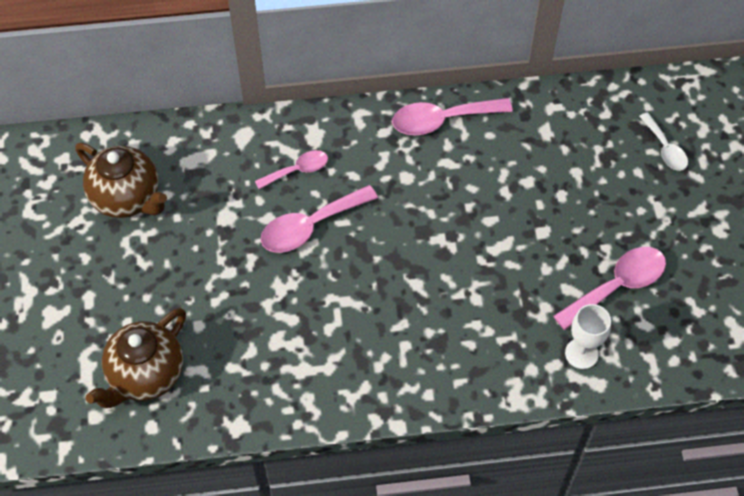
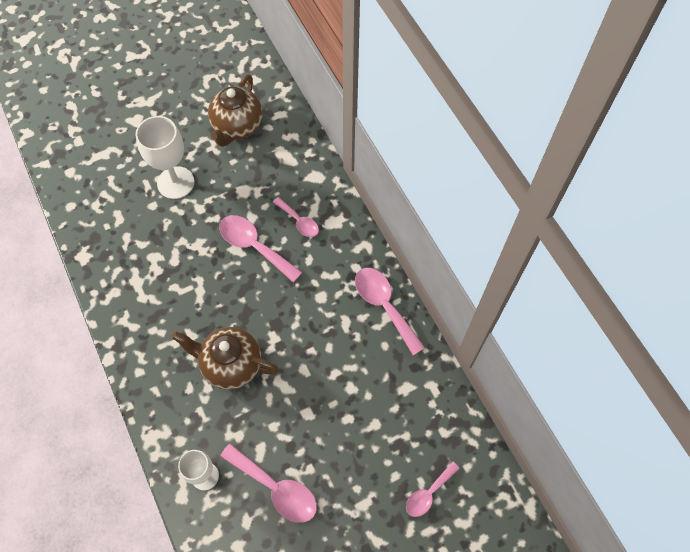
camera: 70 degrees right, 5 degrees up
brown teapot [86,308,186,408] -> brown teapot moved to [172,327,279,390]
white spoon [639,112,688,171] -> pink spoon [406,461,460,517]
none -> white goblet [135,116,195,199]

